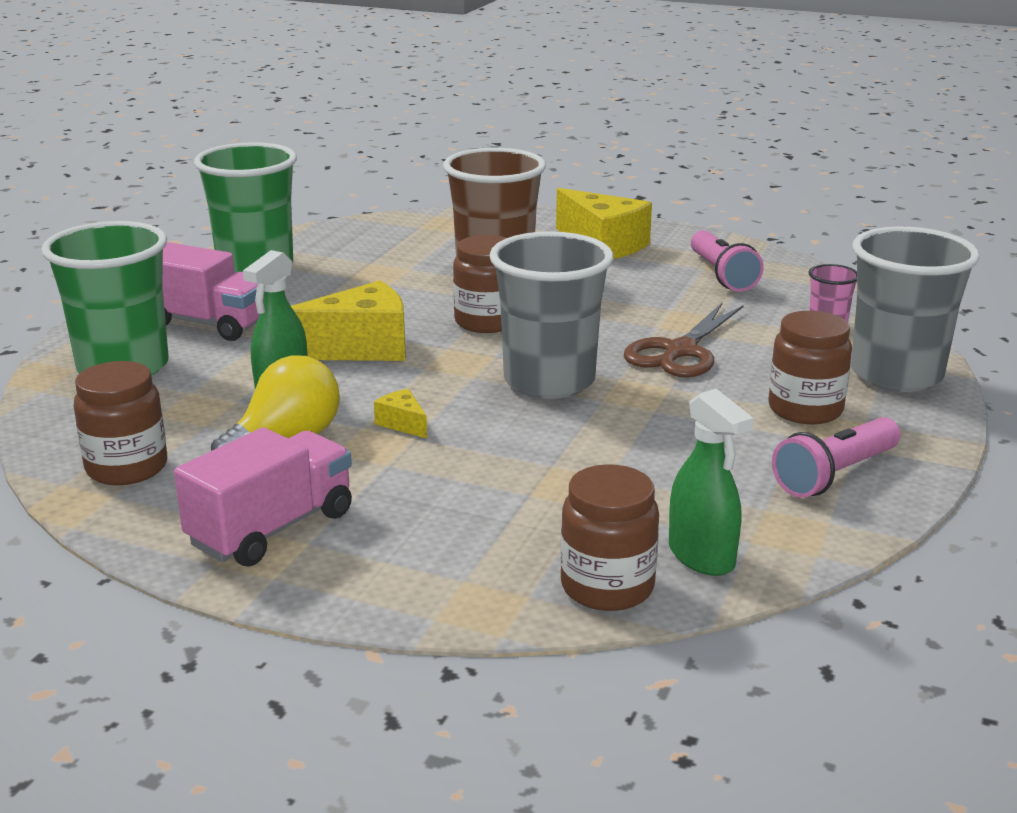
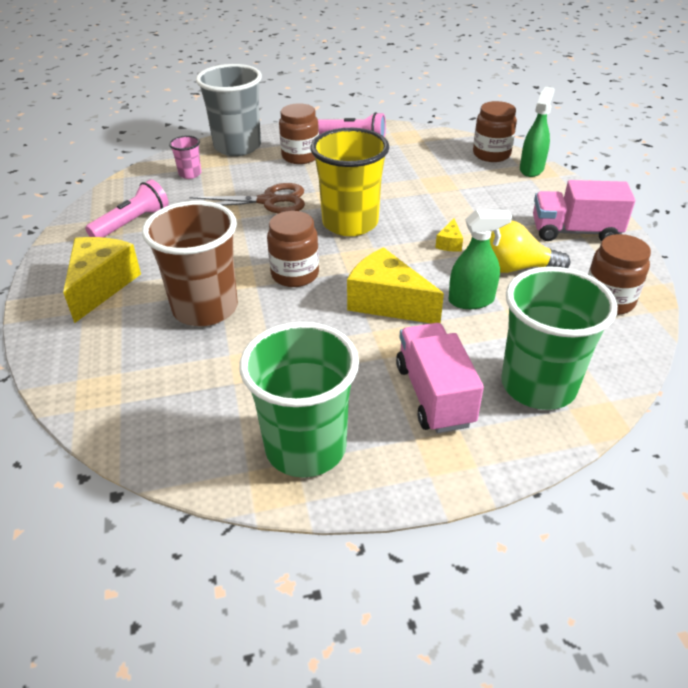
camera: 125 degrees left, 15 degrees up
grey cup [489,231,614,399] -> yellow cup [310,128,389,236]
green spray bottle [669,389,754,576] -> green spray bottle moved to [520,87,555,177]

